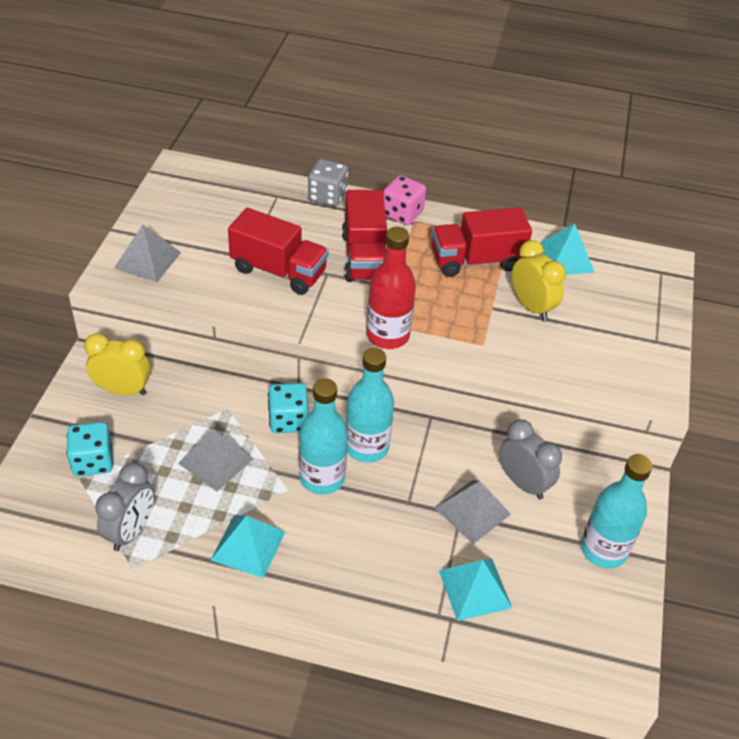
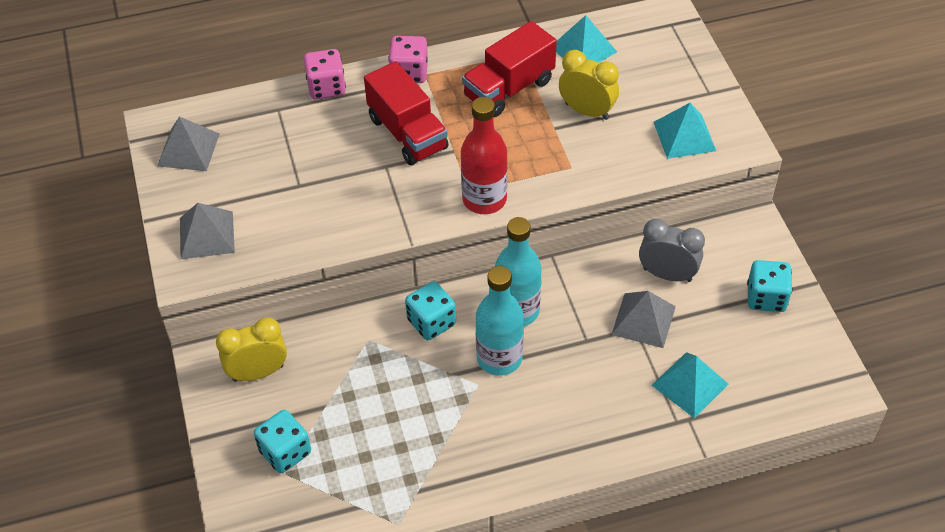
camera: 25 degrees left, 5 degrees up
grey clock [95,463,154,551] -> none
grey pyramid [178,430,254,492] -> grey pyramid moved to [157,116,219,171]
turquoise pyramid [211,515,285,578] -> turquoise pyramid moved to [654,103,716,159]
red truck [228,208,328,295] -> none
grey dice [308,159,348,207] -> pink dice [304,49,346,100]
turquoise bottle [581,454,653,569] -> turquoise dice [747,260,792,312]

